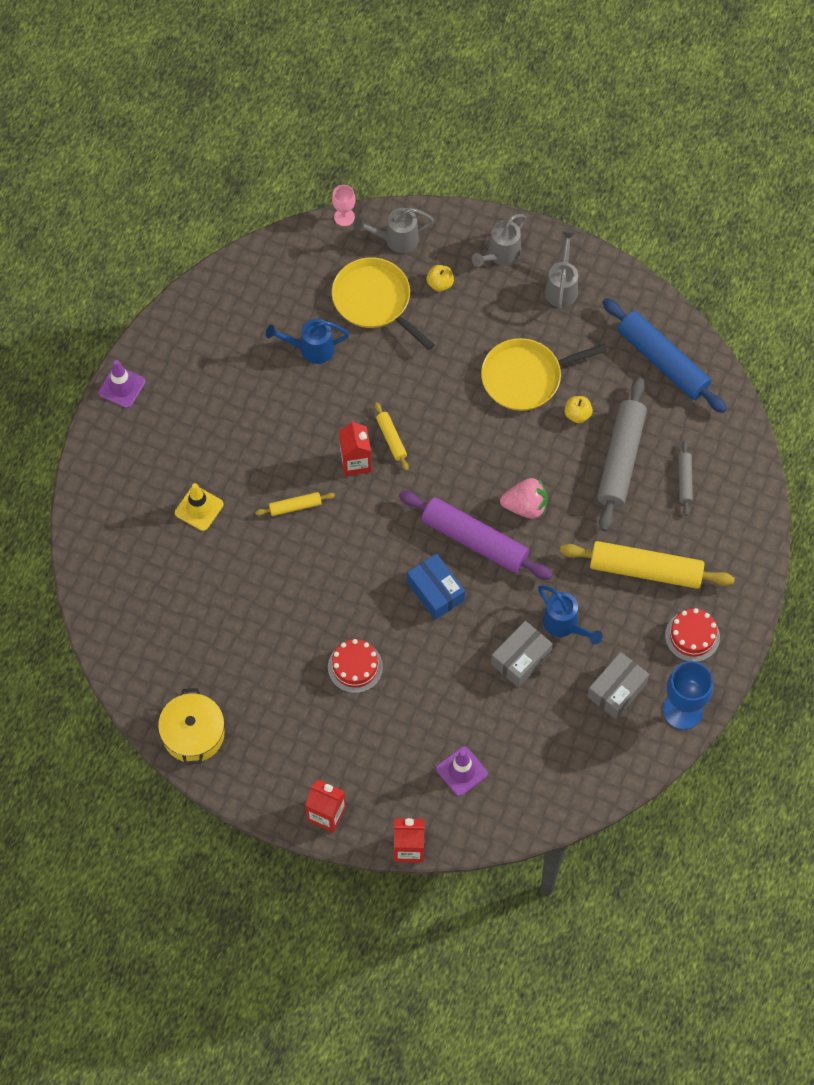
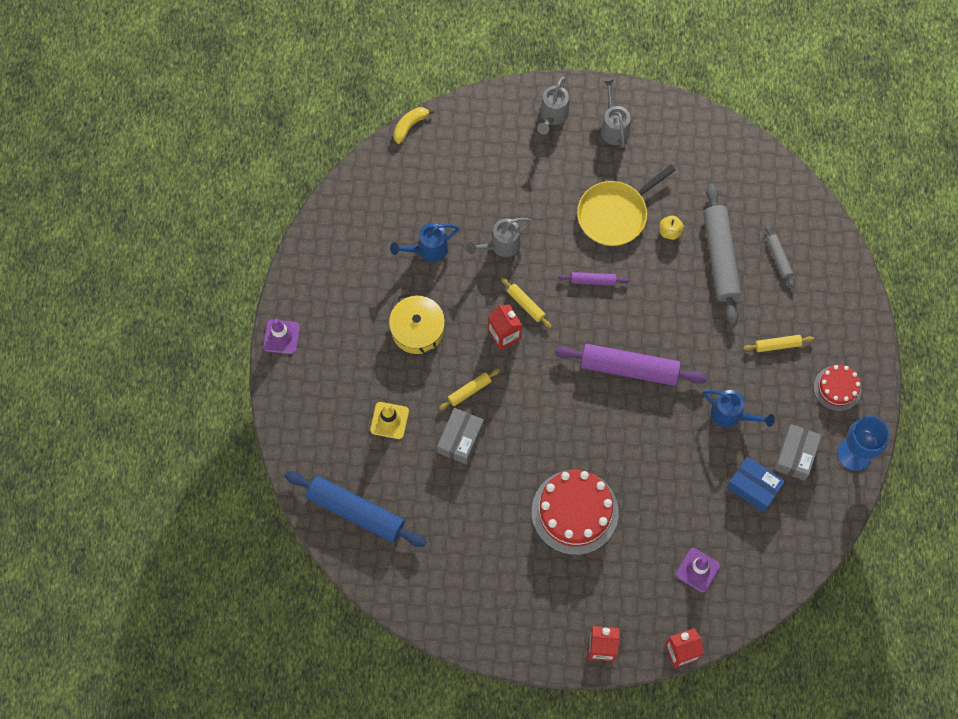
camera: 20 degrees left, 5 degrees up
yellow pot [158,688,225,765] -> yellow pot moved to [389,292,445,355]
red cake [328,639,383,693] -> red cake [532,470,618,555], size x1.79
pink goblet [332,185,355,226] -> yellow banana [393,107,435,144]
yellow pan [332,257,435,350] -> none
grey watering can [353,208,434,253] -> grey watering can moved to [466,218,531,257]
blue box [407,553,465,620] -> blue box moved to [727,456,785,512]
yellow apple [427,265,454,292] -> none
grey box [491,621,553,687] -> grey box moved to [437,408,484,465]
pink strawberry [500,478,548,519] -> none
yellow rolling pin [560,541,735,589] -> yellow rolling pin [743,335,814,352], size x0.47
blue rolling pin [602,298,727,413] -> blue rolling pin moved to [285,471,426,547]
none -> purple rolling pin [558,272,629,286]

